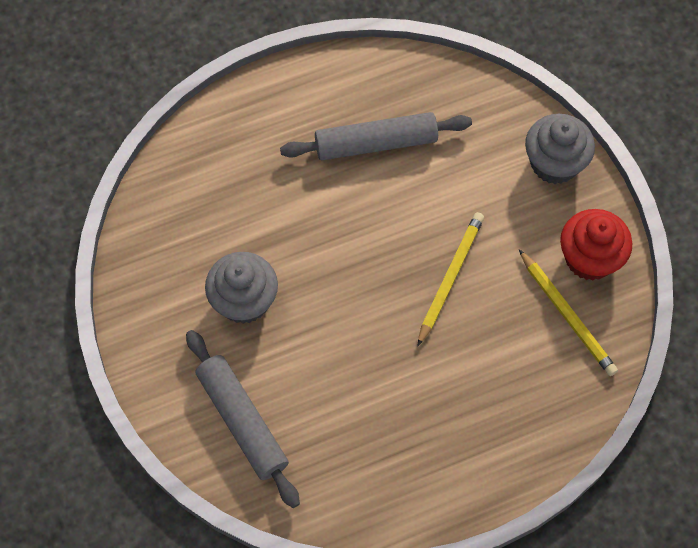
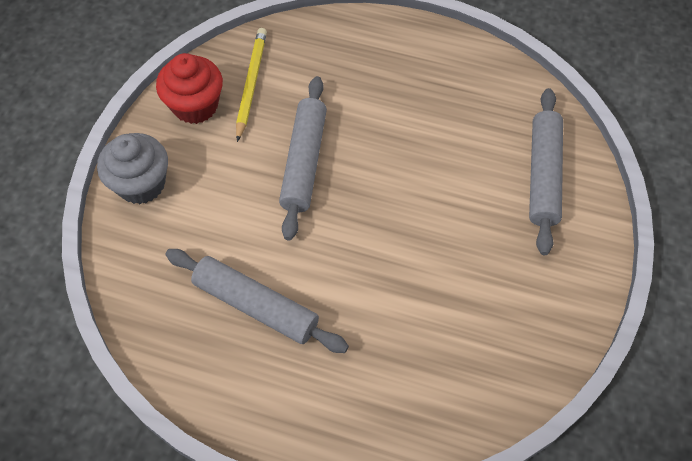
camera: 140 degrees left, 5 degrees down
grey cupcake [205,252,278,324] -> none
yellow pencil [417,212,484,346] -> grey rolling pin [279,76,327,240]

